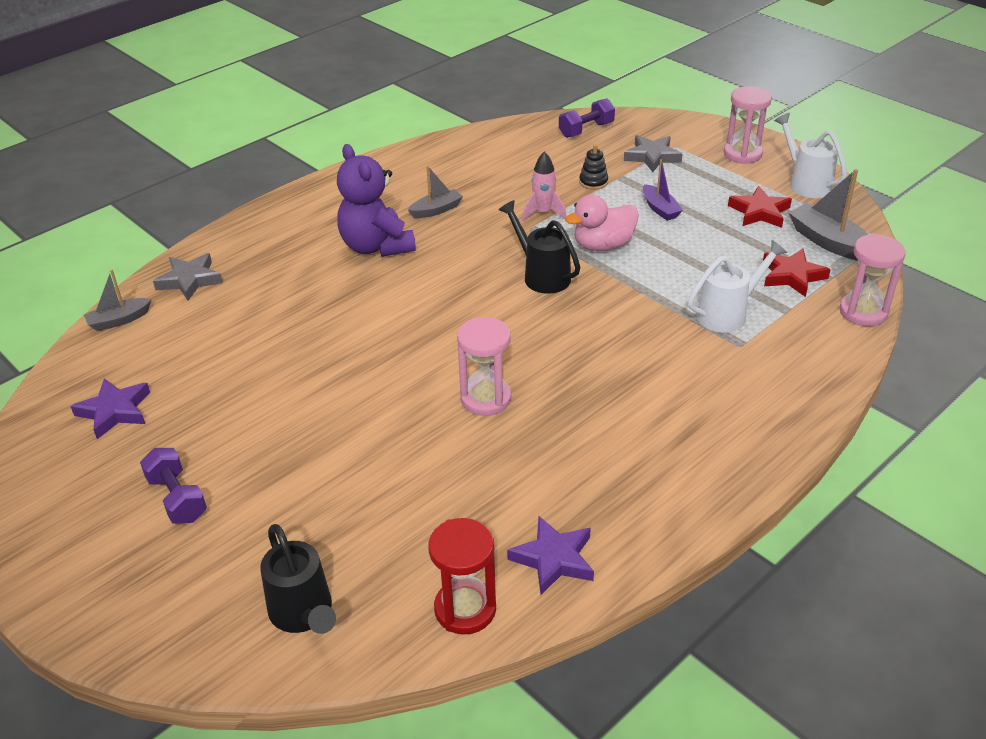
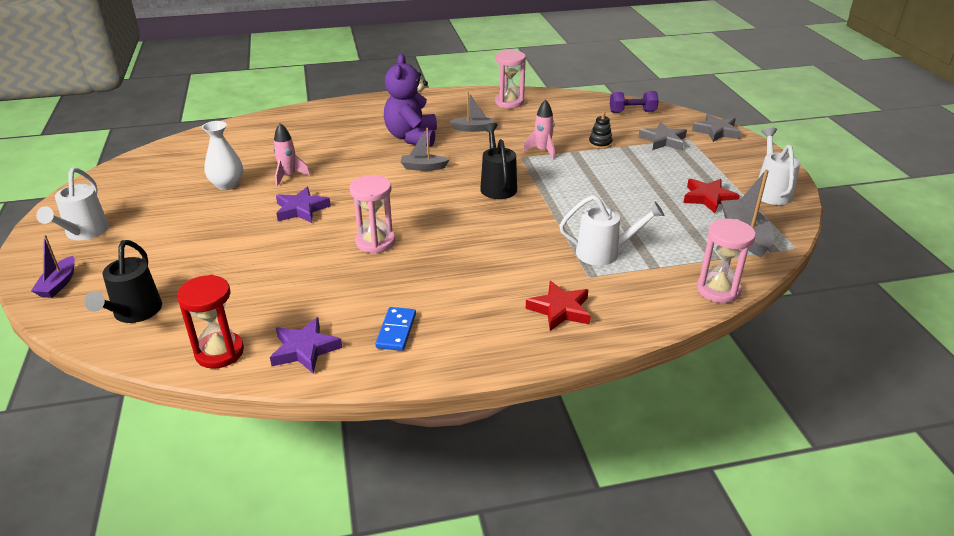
camera: 30 degrees right, 5 degrees down
purple star [70,378,150,439] -> purple star moved to [276,187,331,223]
grey boat [84,270,151,331] -> grey boat moved to [401,128,450,171]
purple dumbbell [140,448,207,524] -> none
grey star [153,253,223,301] -> grey star moved to [692,114,741,142]
pink duck [565,195,639,251] -> none
purple boat [643,159,683,221] -> purple boat moved to [31,235,75,298]
pink hourglass [723,86,772,164] -> pink hourglass moved to [495,50,526,108]
red star [763,249,831,297] -> red star moved to [526,281,591,331]
none -> white watering can [36,168,109,240]
none -> white vase [202,121,243,190]
none -> pink rocket [273,123,310,187]
none -> blue domino [375,307,416,351]

